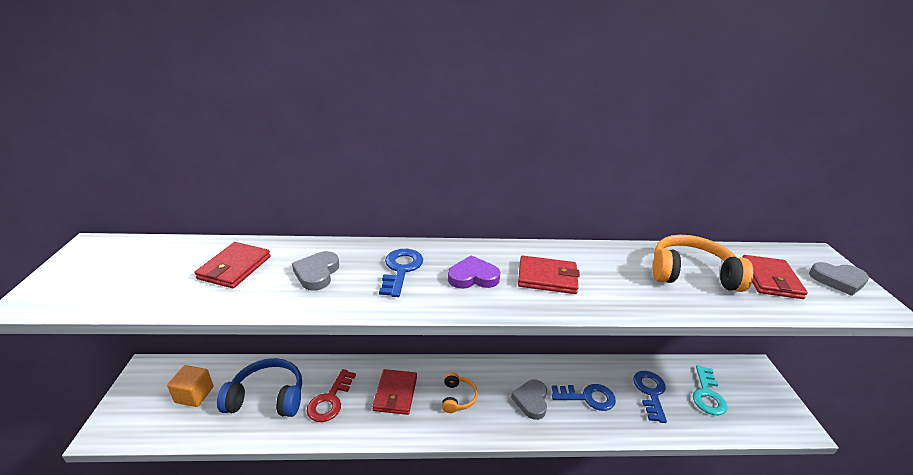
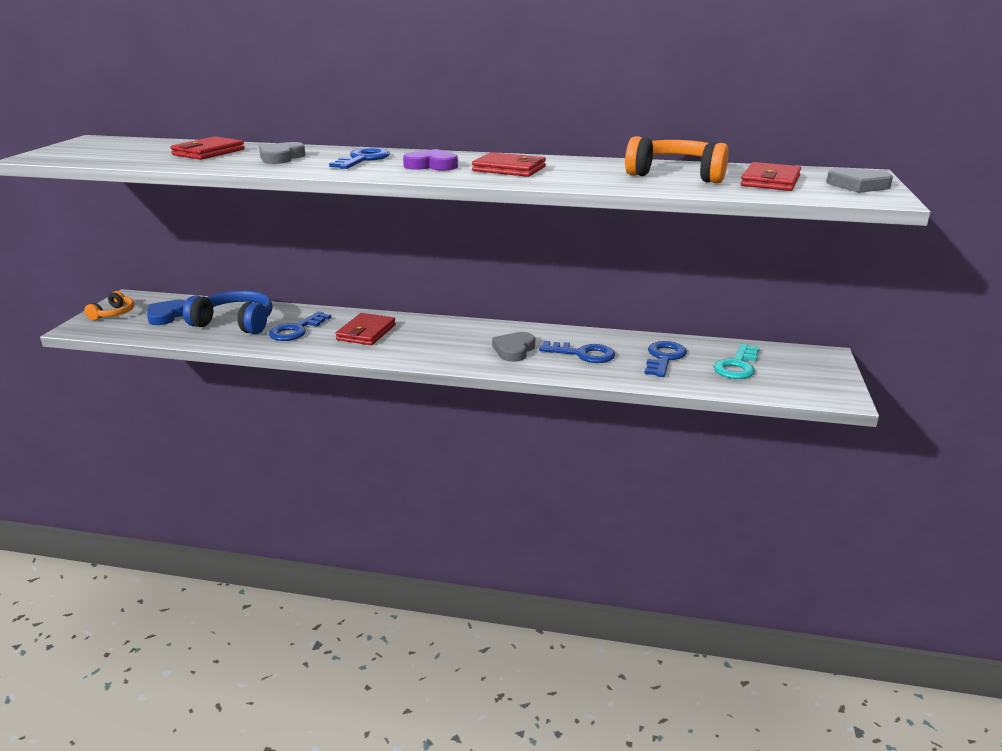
camera: 15 degrees right, 5 degrees down
orange cube [167,365,213,407] -> blue heart [147,300,185,325]
red key [307,369,356,422] -> blue key [269,311,331,341]
orange headphones [442,372,478,413] -> orange headphones moved to [84,291,134,320]

